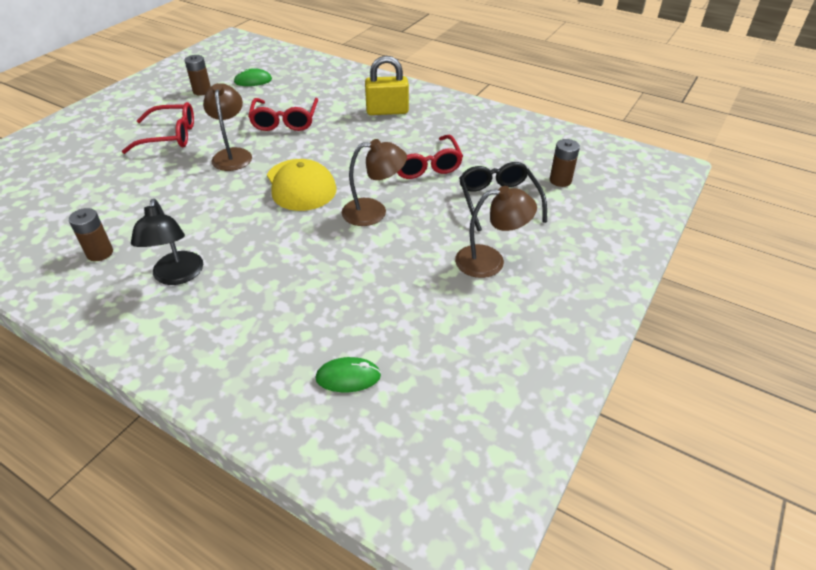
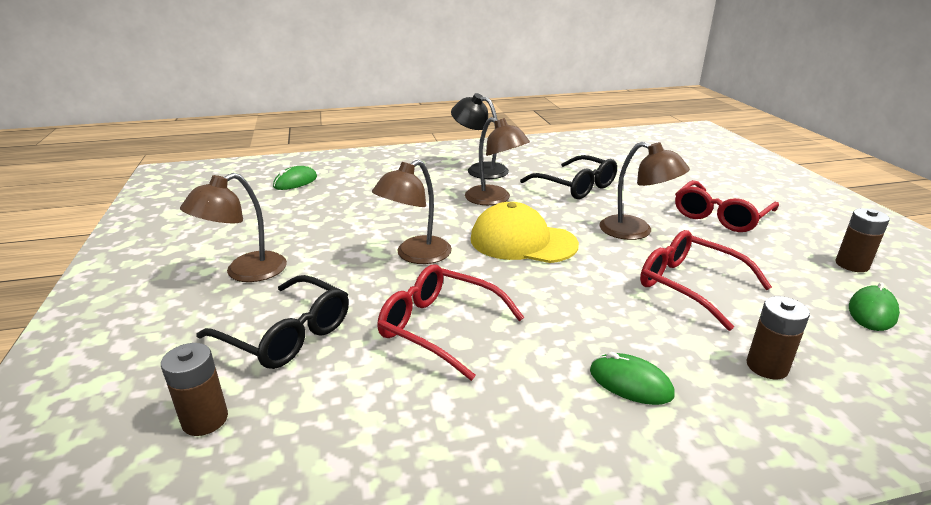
camera: 135 degrees right, 15 degrees down
brown battery [68,208,113,261] -> brown battery moved to [746,296,810,379]
yellow padlock [365,56,409,115] -> green mouse [590,352,675,405]
none -> brown lamp [465,117,530,205]
none -> black glasses [520,155,617,199]

